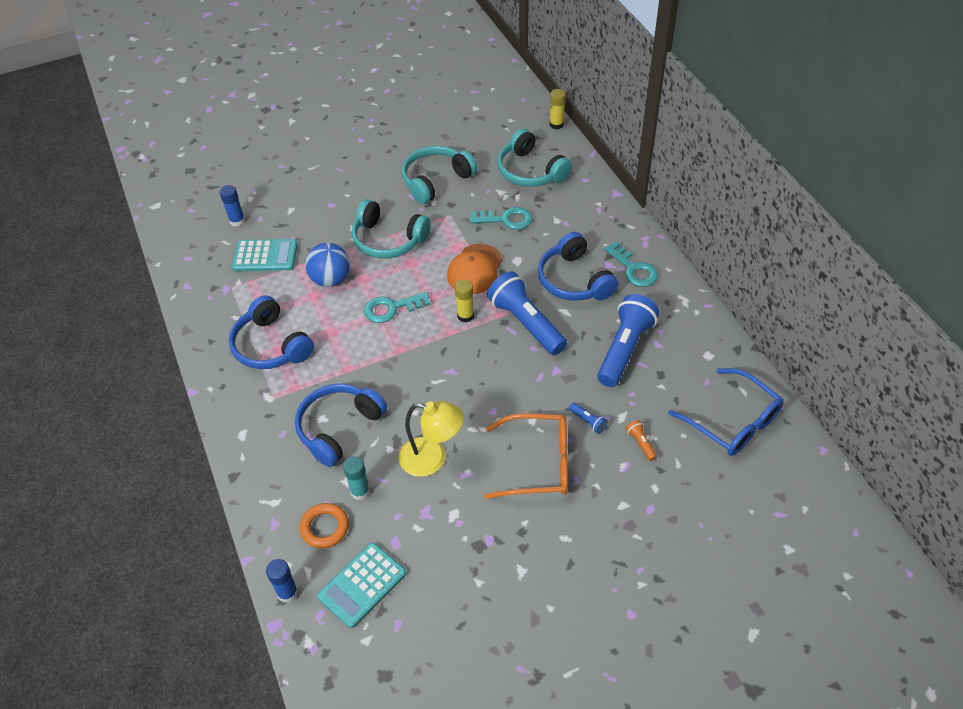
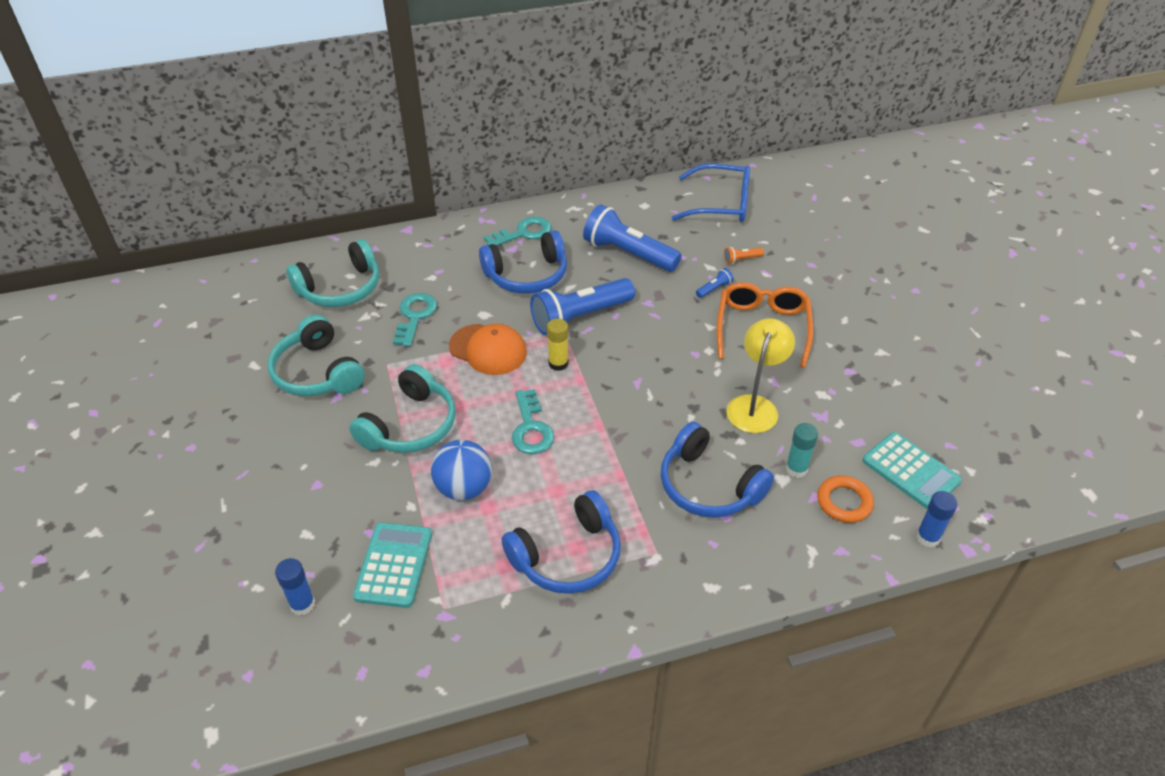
camera: 85 degrees left, 5 degrees down
yellow glue stick [549,89,566,129] -> none
blue glasses [668,368,784,456] -> blue glasses turned 45 degrees clockwise [672,163,750,222]

